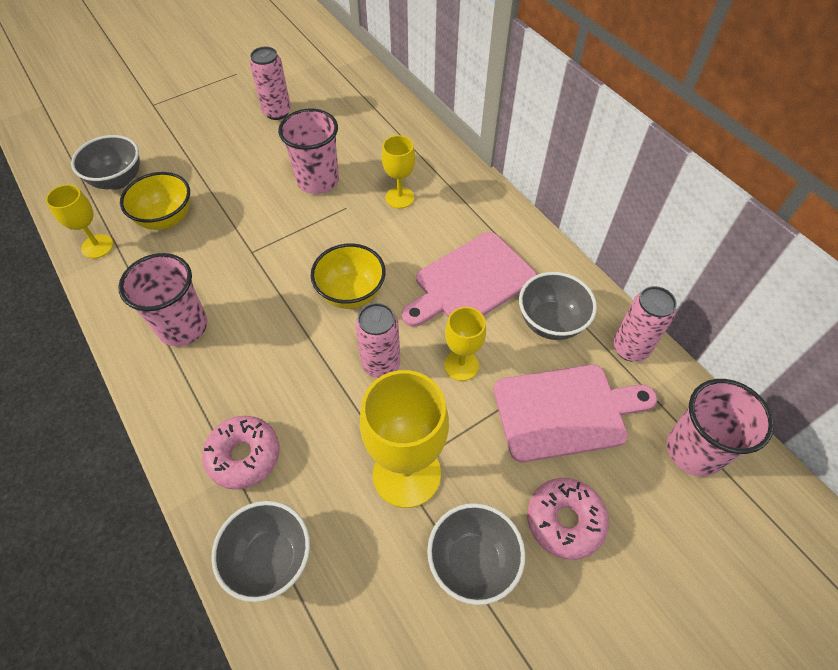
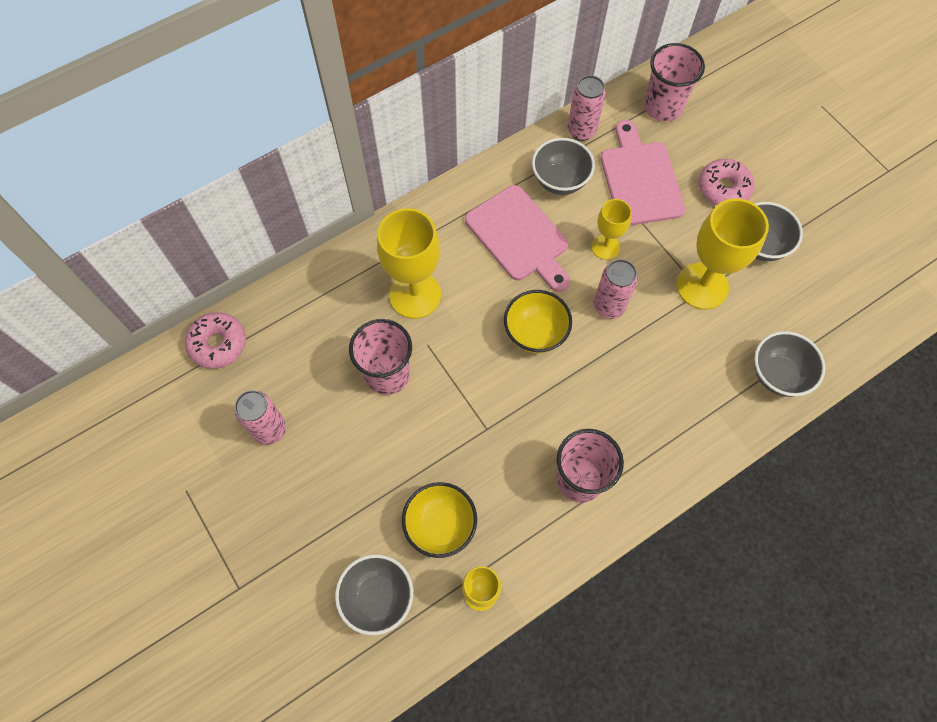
camera: 90 degrees left, 10 degrees up
pink donut [202,416,279,490] -> pink donut moved to [185,312,246,369]
yellow goblet [382,135,415,209] -> yellow goblet [377,208,441,319], size x1.78

